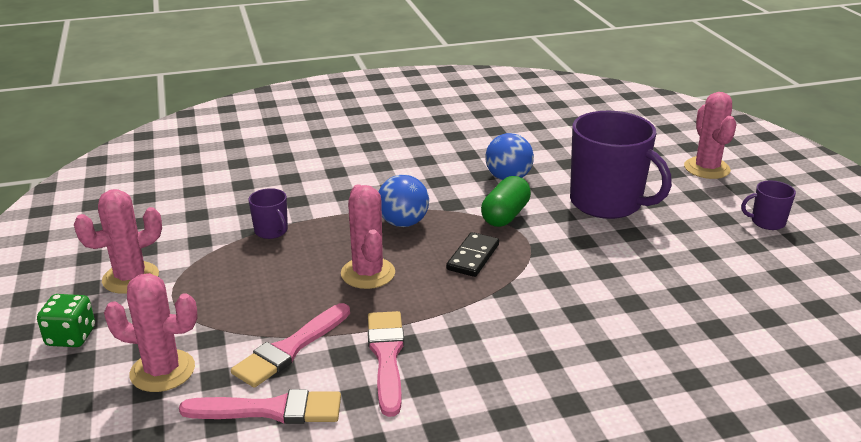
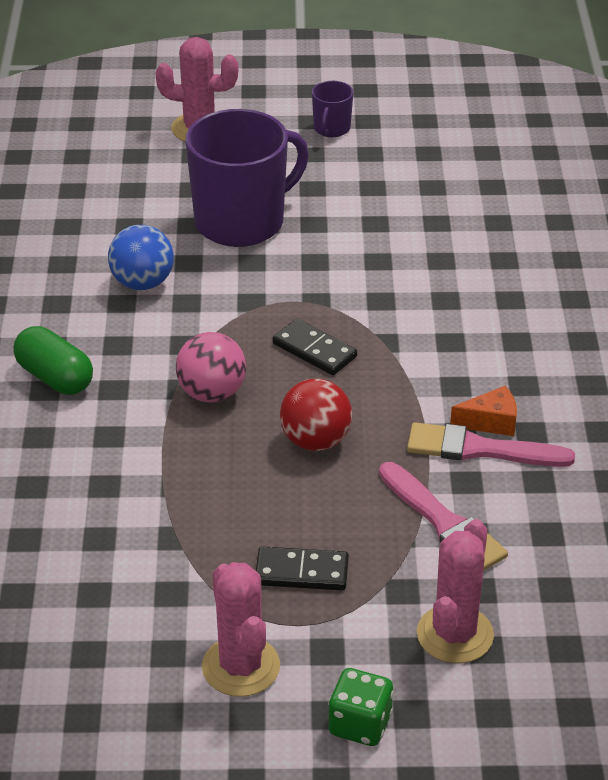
camera: 75 degrees left, 10 degrees up
pink brush [179,389,341,424] -> none
purple mug [248,188,288,239] -> none
pink cactus [341,184,395,289] -> red ball [280,379,352,451]
blue ball [379,175,429,227] -> pink ball [176,332,246,403]
green capsule [481,176,531,227] -> green capsule moved to [13,326,93,395]
none -> black domino [256,546,349,590]
none -> orange cheese [450,386,517,436]

